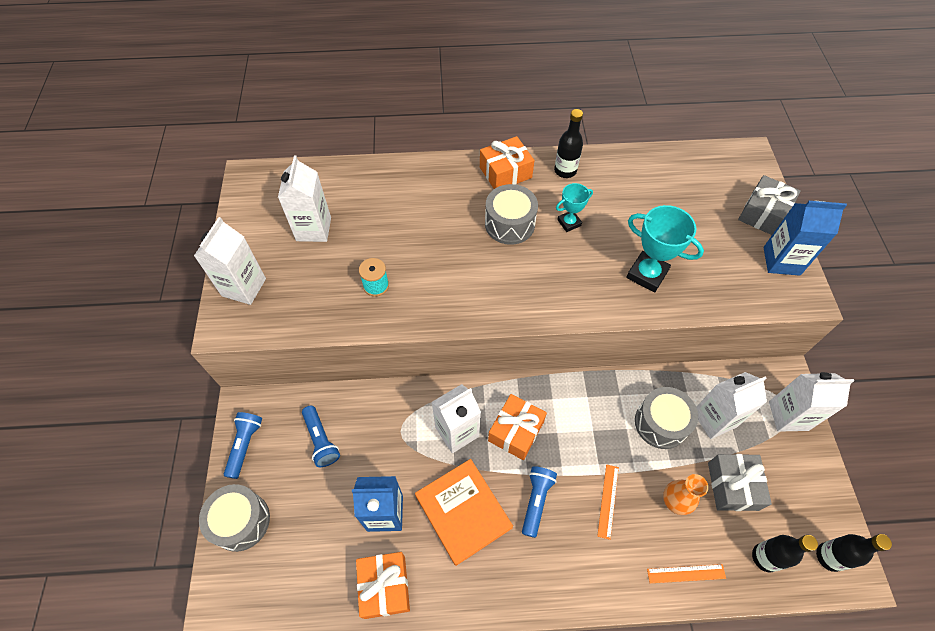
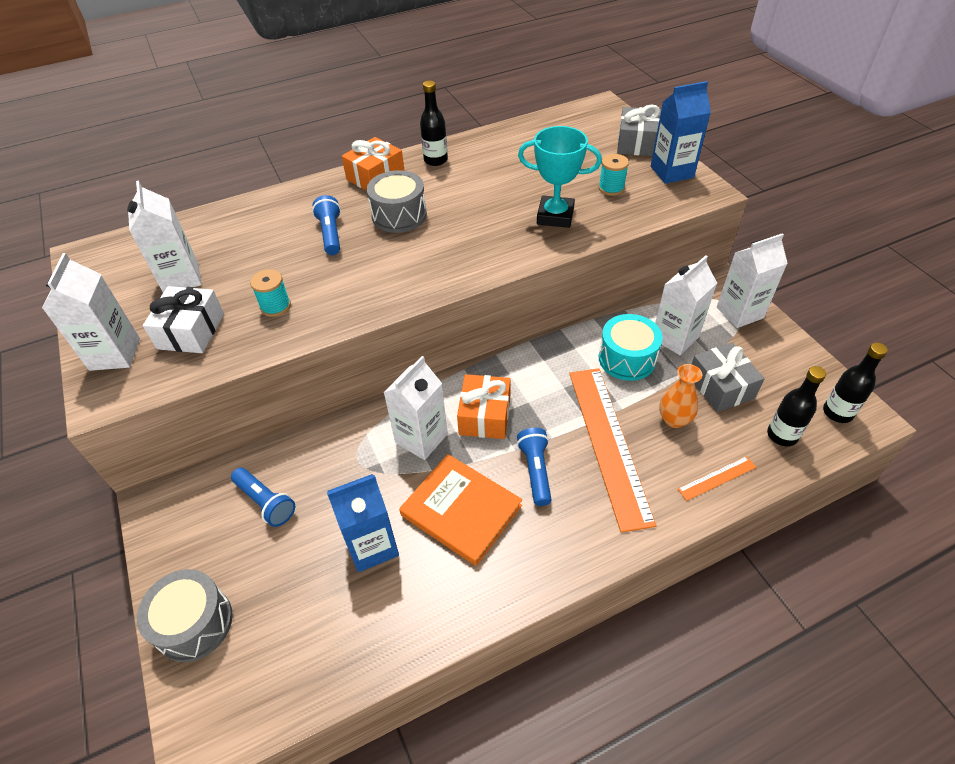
camera: 20 degrees left, 10 degrees down
blue flashlight [224,412,262,479] -> blue flashlight moved to [312,195,341,255]
orange gift [356,552,410,619] -> none
turquoise trophy [556,183,593,232] -> none
orange ruler [597,464,619,540] -> orange ruler [569,368,656,533], size x2.35
grey drum [635,387,698,449] -> turquoise drum [599,314,663,381]
none -> white gift [143,286,224,353]
none -> turquoise spool [599,154,629,196]

